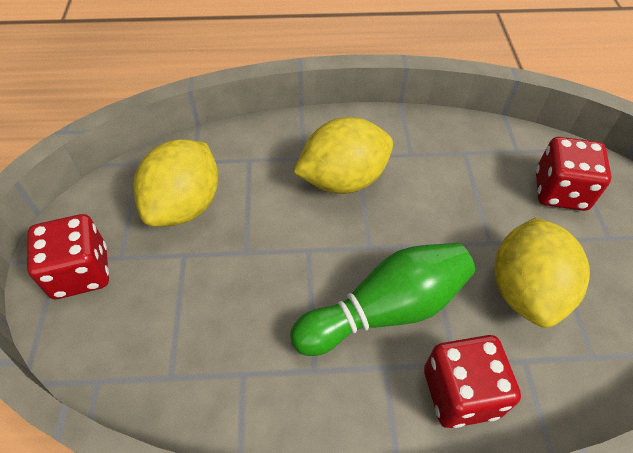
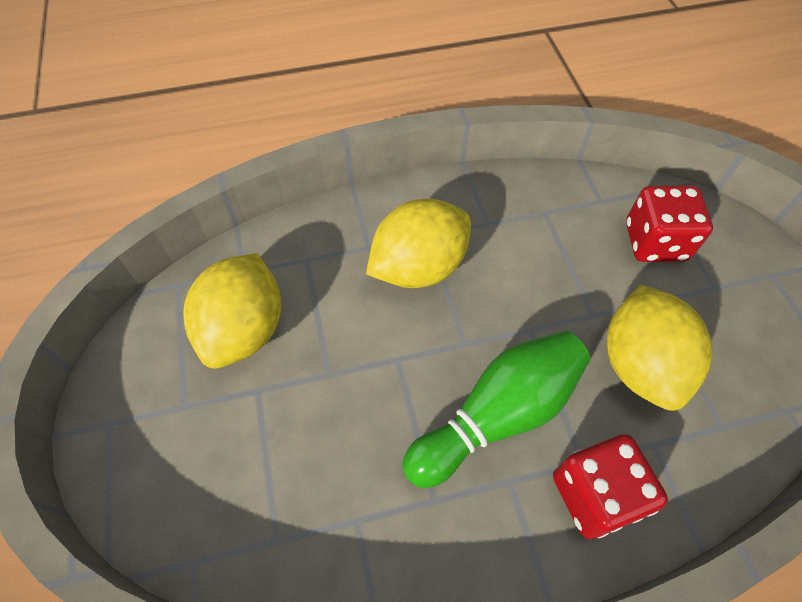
camera: 10 degrees left, 5 degrees up
red dice [27,214,109,299] -> none

